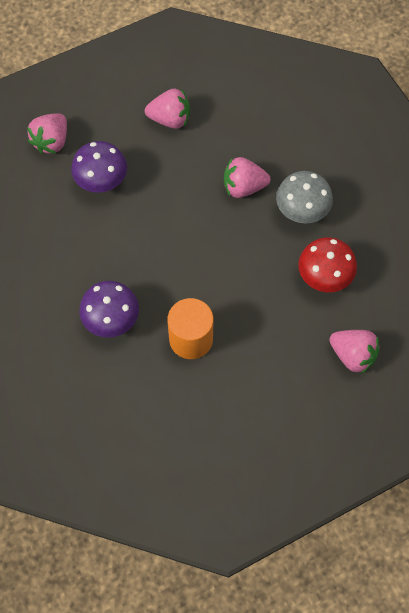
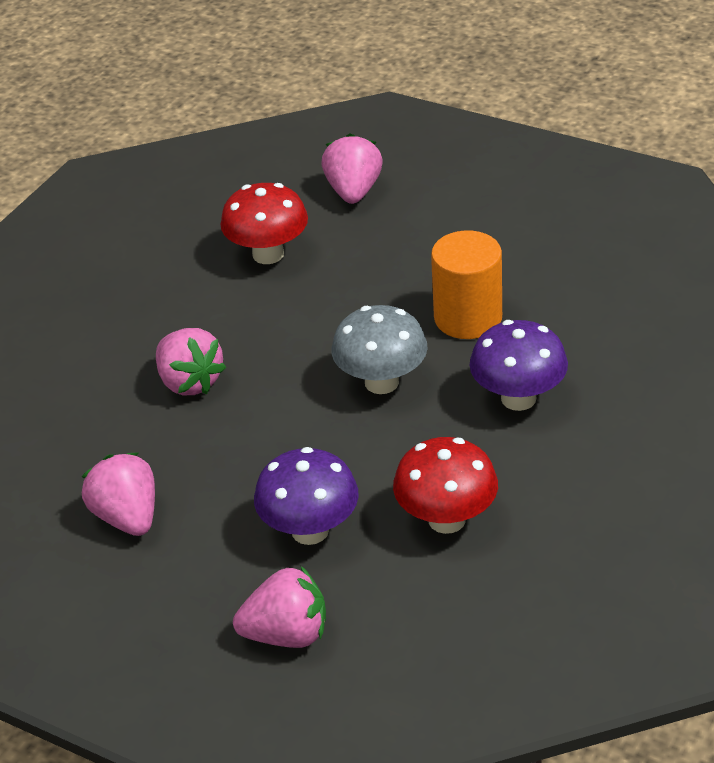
camera: 120 degrees left, 25 degrees down
grey mushroom [276,171,333,224] -> grey mushroom moved to [332,305,428,394]
none -> red mushroom [393,437,498,534]

